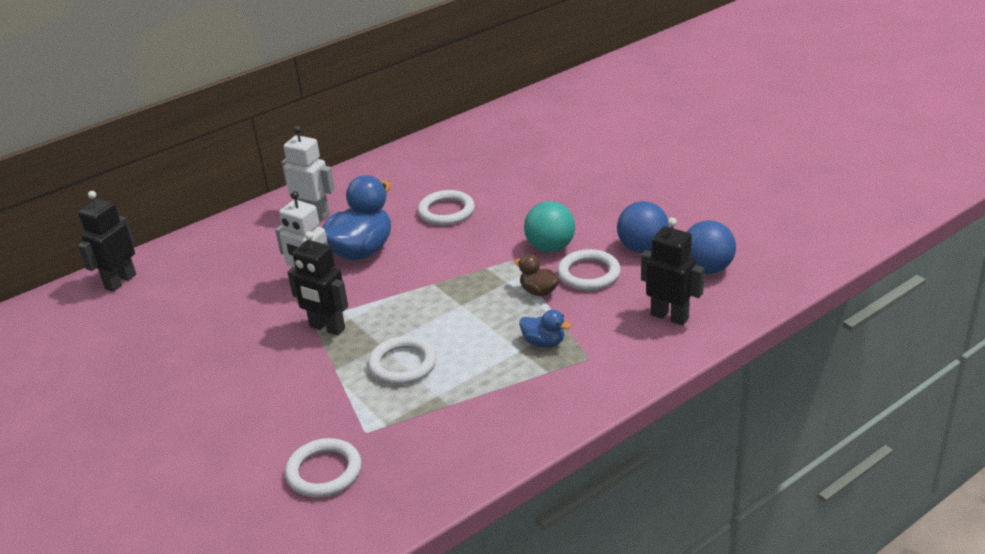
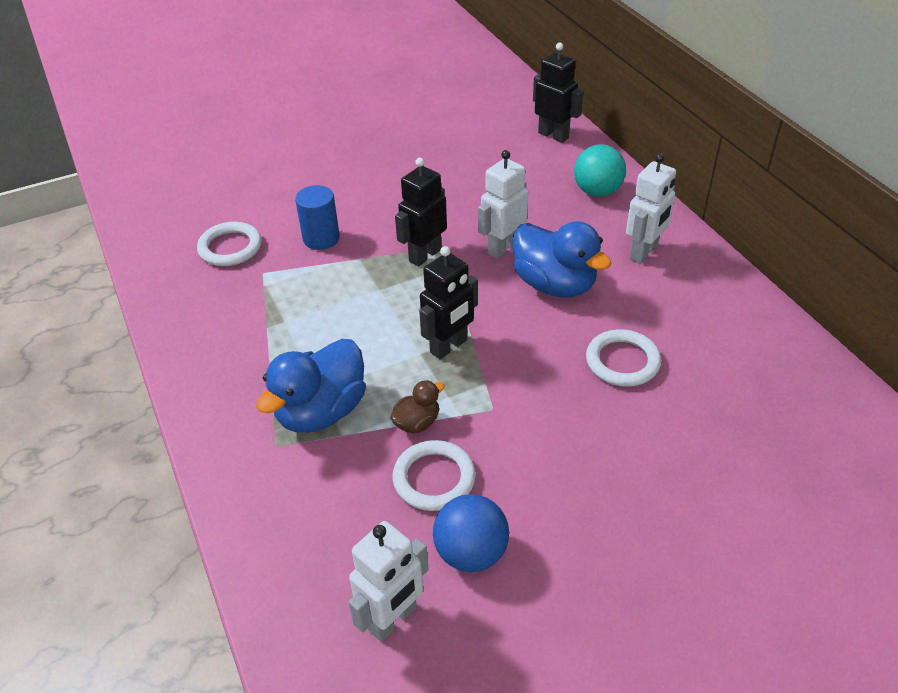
camera: 100 degrees right, 10 degrees up
white ring [368,336,437,385] -> none
blue duck [519,310,571,347] -> blue duck [256,339,366,432], size x2.03
turquoise ball [524,201,575,253] -> turquoise ball moved to [574,144,626,197]
black robot [641,218,704,326] -> black robot moved to [419,246,478,360]
blue ball [687,220,736,274] -> white robot [349,521,428,642]
none -> blue cylinder [295,185,340,250]

